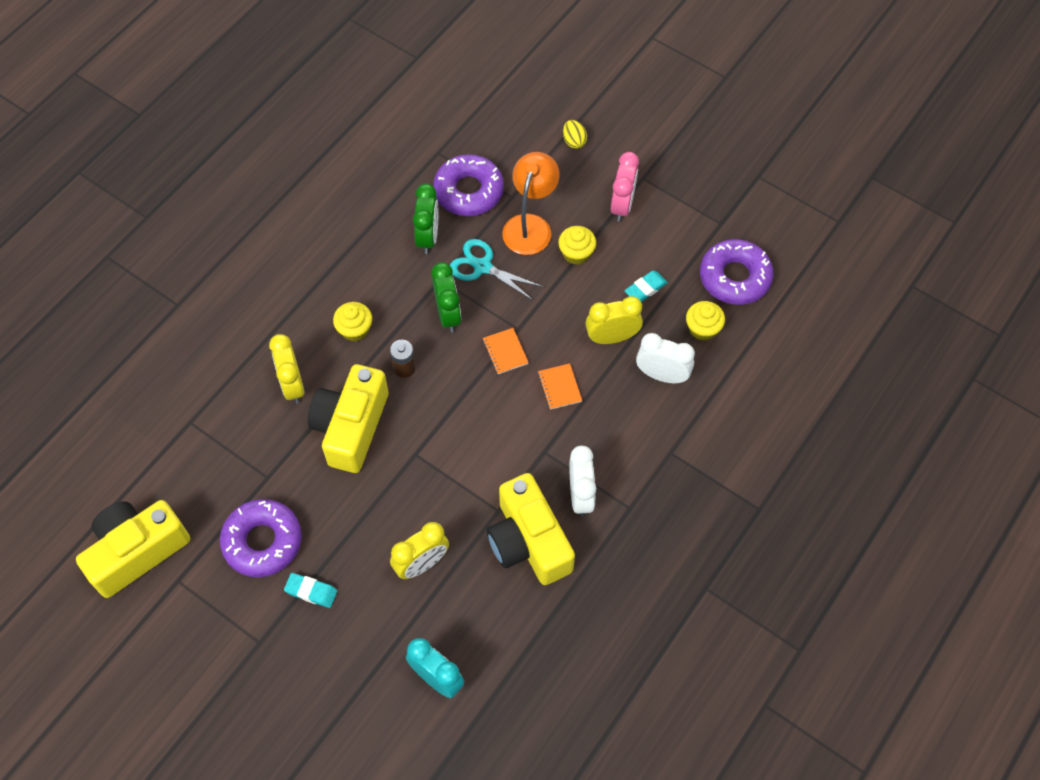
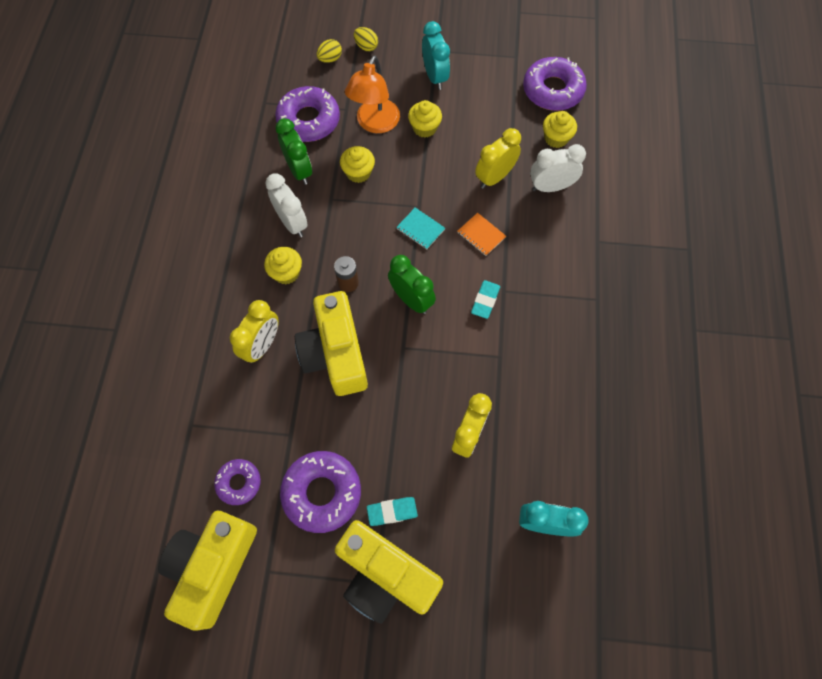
camera: 30 degrees left, 5 degrees up
yellow clock [269,334,305,404] -> yellow clock turned 105 degrees counterclockwise [230,300,279,363]
green clock [432,262,461,332] -> green clock moved to [388,255,436,314]
turquoise scissors [450,239,544,301] -> yellow cupcake [340,146,375,183]
orange notebook [483,328,529,374] -> turquoise notebook [396,208,445,249]
yellow camera [487,473,575,585] -> yellow camera moved to [335,520,443,624]
orange lamp [502,152,560,255] -> orange lamp turned 150 degrees counterclockwise [345,56,400,133]
white clock [569,446,596,517] -> white clock moved to [265,173,308,237]
pink clock [611,152,639,222] -> turquoise clock [422,21,450,90]
turquoise eraser [625,271,668,302] -> turquoise eraser moved to [471,280,500,319]
none -> purple donut [214,459,261,505]
none -> yellow egg [317,39,342,63]

